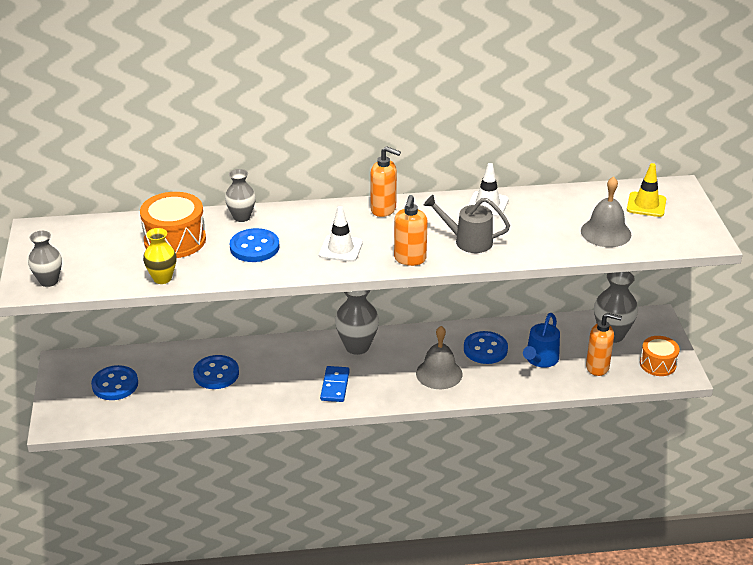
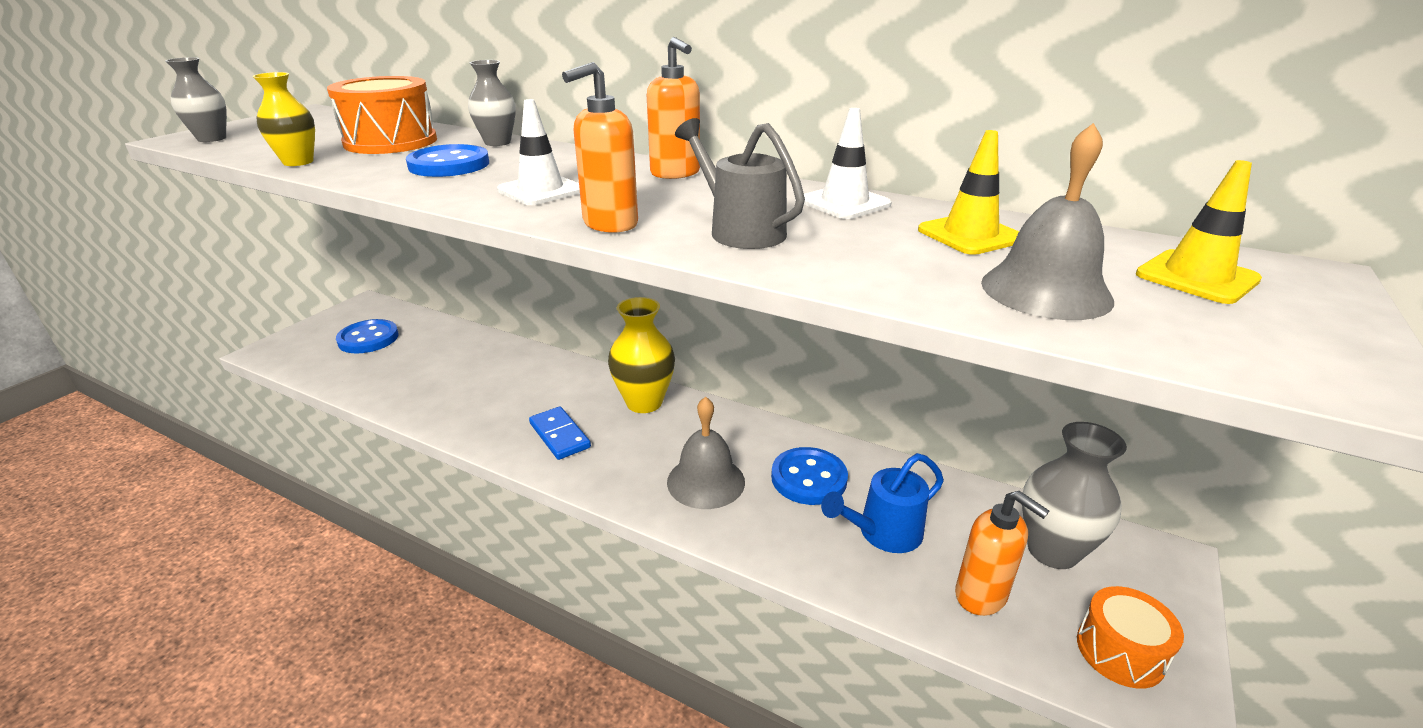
camera: 35 degrees right, 5 degrees down
blue button [193,355,239,389] -> none
blue domino [320,366,350,402] -> blue domino turned 75 degrees counterclockwise [529,407,591,460]
grey vase [335,290,379,355] -> yellow vase [608,297,675,413]
none -> yellow traffic cone [918,130,1019,255]

